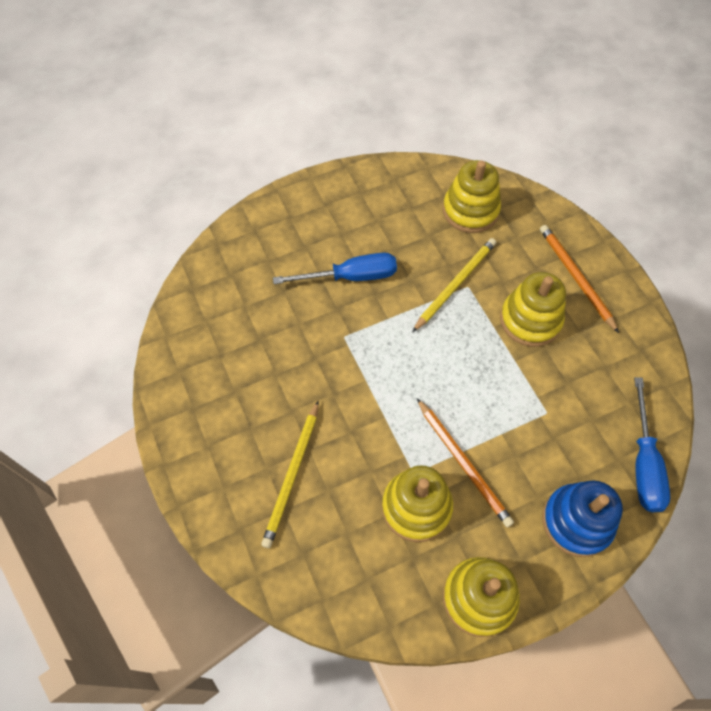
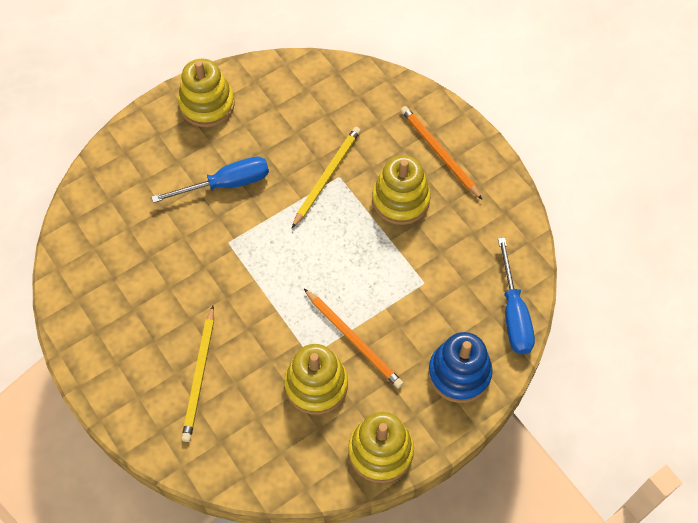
camera: 10 degrees left, 0 degrees up
yellow stacking toy [443,160,501,233] -> yellow stacking toy moved to [178,59,235,127]

